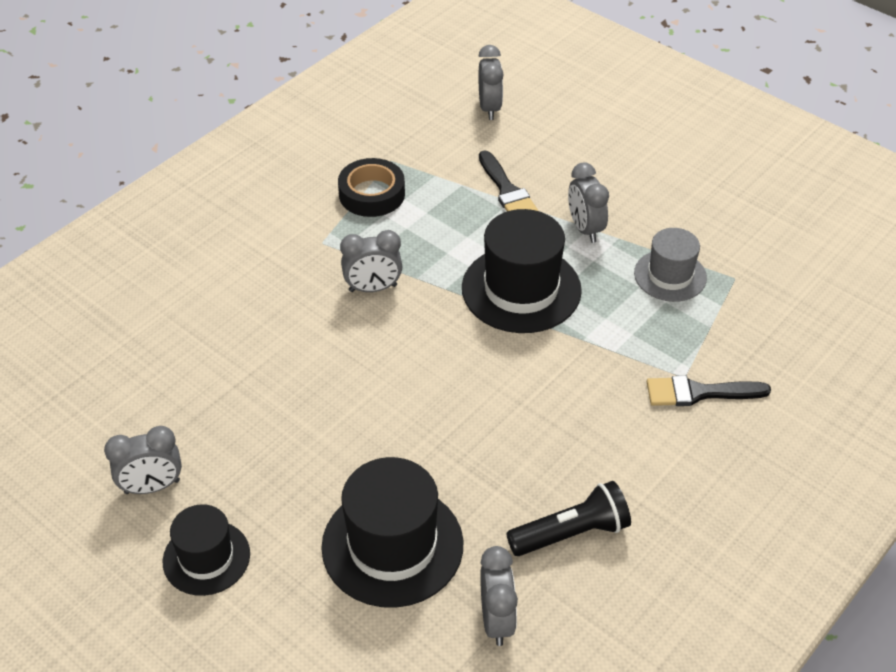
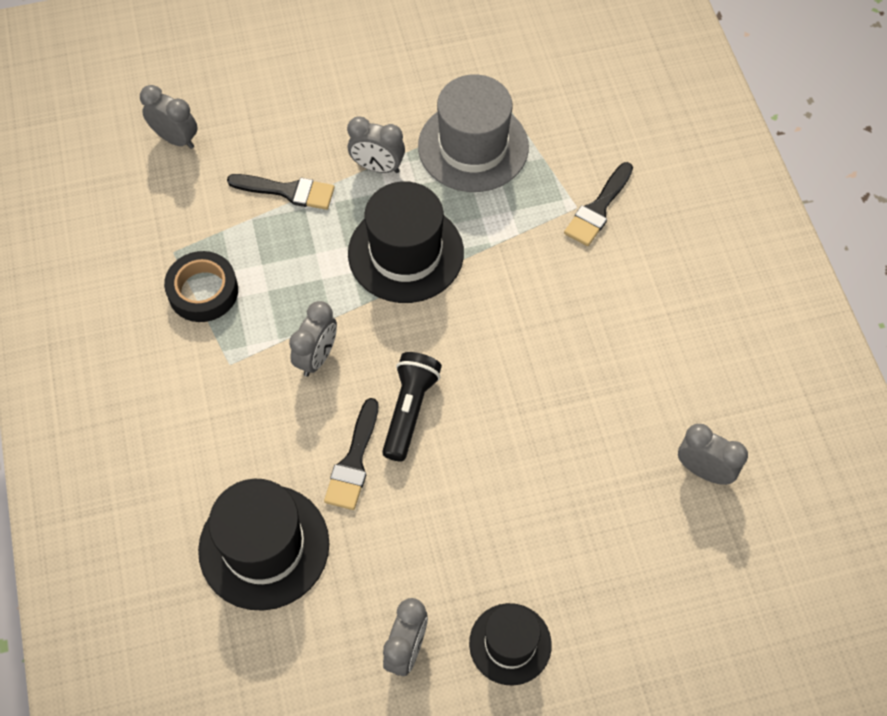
camera: 55 degrees left, 15 degrees up
black hat [321,457,463,608] -> black hat moved to [198,479,329,611]
black flashlight [506,481,631,556] -> black flashlight moved to [382,352,442,462]
grey hat [634,228,707,302] -> grey hat [418,74,529,192], size x1.64
none -> black brush [324,398,378,510]

